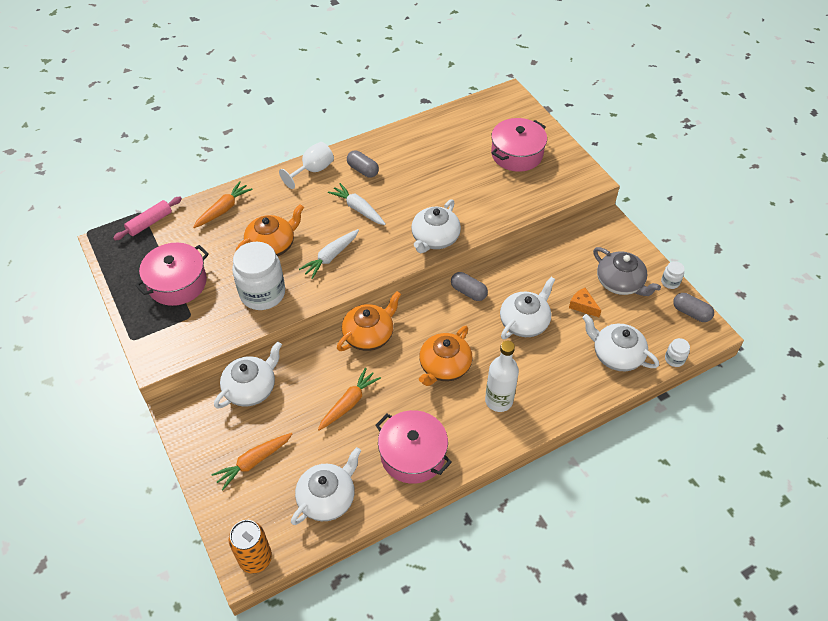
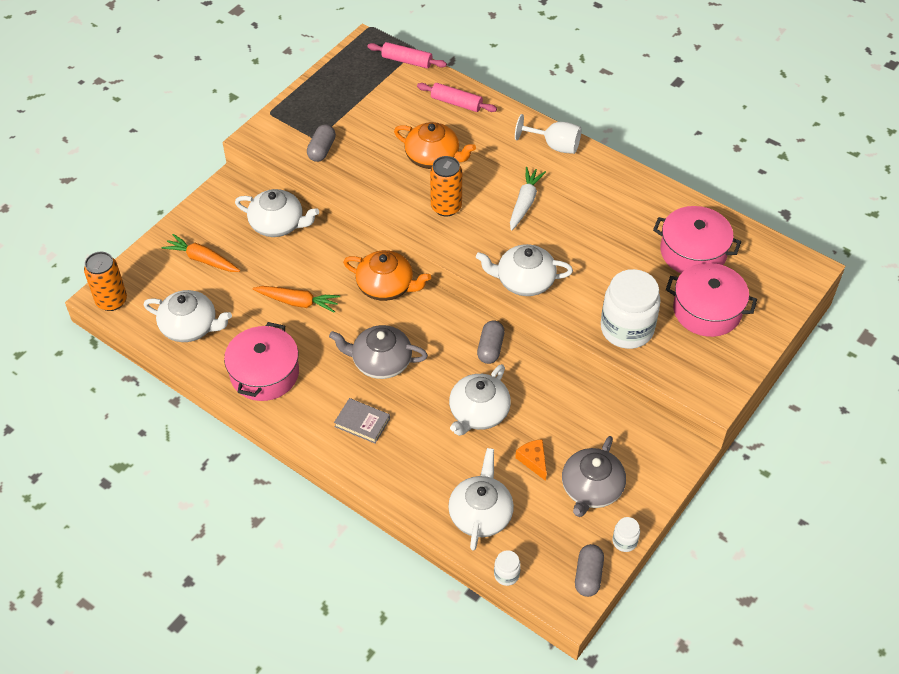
camera: 65 degrees right, 0 degrees up
pink pot [135,243,209,306] -> pink pot moved to [653,206,741,273]
orange carrot [193,181,253,228] -> pink rolling pin [417,83,497,112]
white jar [232,241,285,310] -> white jar moved to [601,269,661,349]
white carrot [299,229,359,279] -> orange can [430,156,462,217]
grey capsule [347,150,379,178] -> grey capsule moved to [307,124,336,162]
orange teapot [419,326,472,386] -> grey teapot [329,325,428,379]
white bottle [485,341,519,412] -> grey book [334,398,390,443]
white teapot [500,277,556,339] -> white teapot turned 105 degrees clockwise [449,364,511,436]
orange cheese [569,288,602,317] -> orange cheese turned 45 degrees counterclockwise [515,439,547,481]

